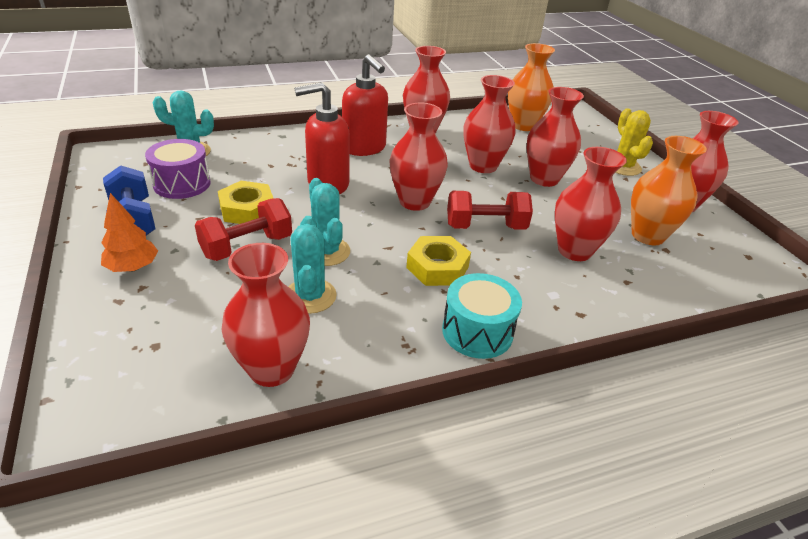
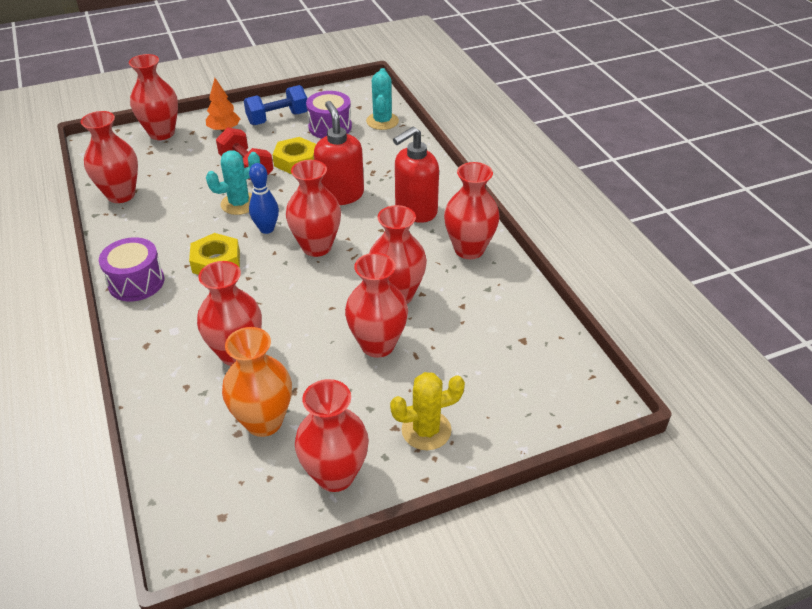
camera: 90 degrees right, 5 degrees up
turquoise cactus [288,216,337,314] -> none
turquoise drum [442,273,522,359] -> purple drum [99,237,164,301]
red dumbbell [447,191,533,230] -> none
orange vase [508,43,555,131] -> none
none -> red vase [129,54,178,140]
none -> blue bowling pin [249,163,279,234]

